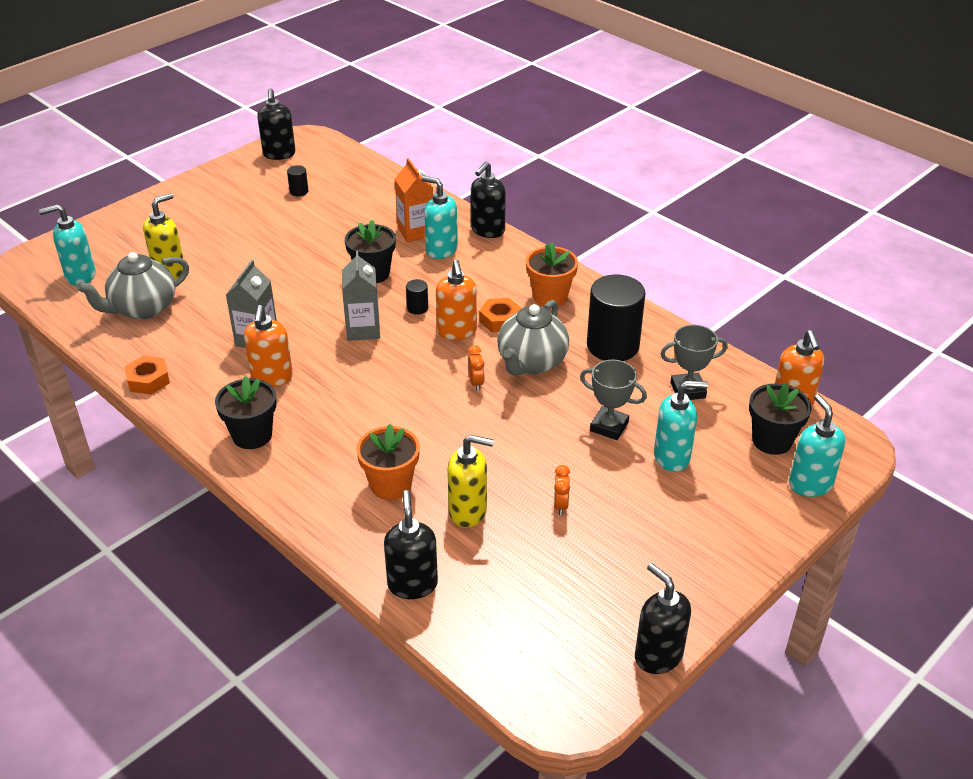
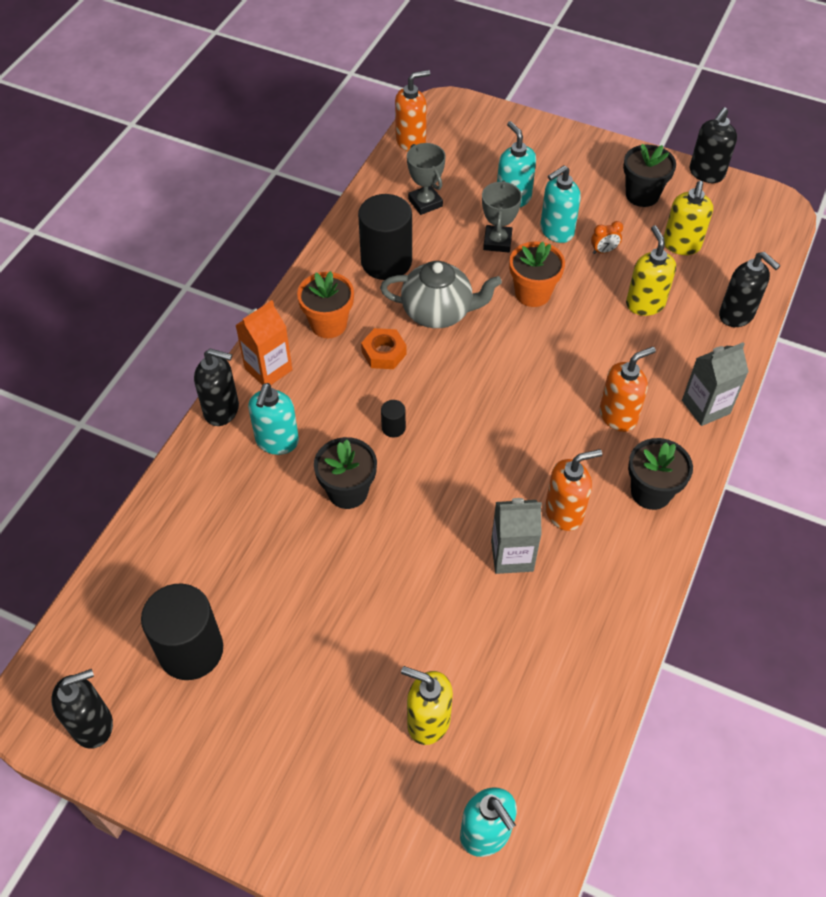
camera: 110 degrees left, 15 degrees up
grey teapot [77,252,189,319] -> none
orange nut [125,356,170,395] -> none
black cylinder [287,165,308,196] -> black cylinder [141,584,223,680], size x2.37
grey carton [342,251,380,341] -> grey carton moved to [682,342,749,426]
orange flower pot [356,424,420,500] -> orange flower pot moved to [510,241,565,307]
black soap dispenser [384,490,438,599] -> black soap dispenser turned 105 degrees counterclockwise [719,252,780,327]
orange carton [395,158,433,243] -> orange carton moved to [235,300,292,385]
orange soap dispenser [436,260,477,340] -> orange soap dispenser moved to [600,347,656,432]
orange clock [468,346,485,391] -> none
black flower pot [749,383,812,455] -> black flower pot moved to [623,144,676,207]
turquoise soap dispenser [789,394,846,497] -> turquoise soap dispenser moved to [540,165,581,243]
none -> yellow soap dispenser [664,181,713,255]

